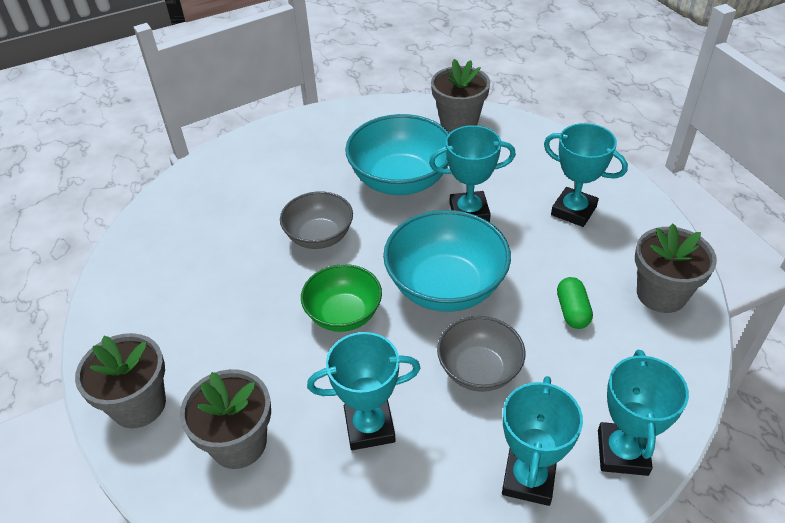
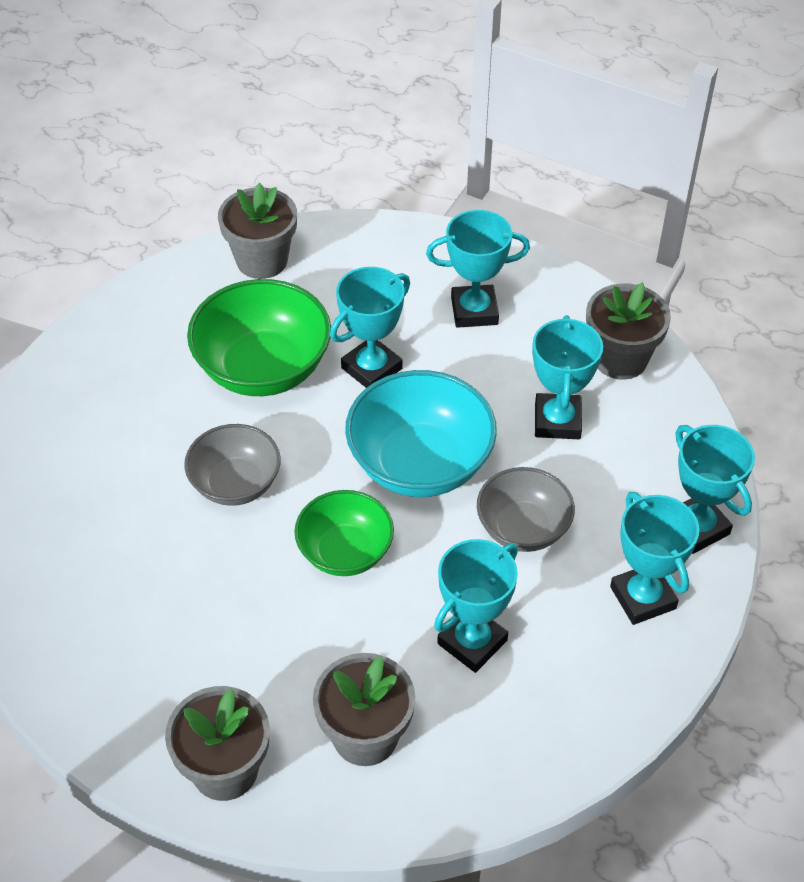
camera: 40 degrees left, 5 degrees up
turquoise bowl [345,114,449,195] -> green bowl [187,279,331,396]
green capsule [557,277,593,329] -> turquoise trophy [532,315,603,439]

